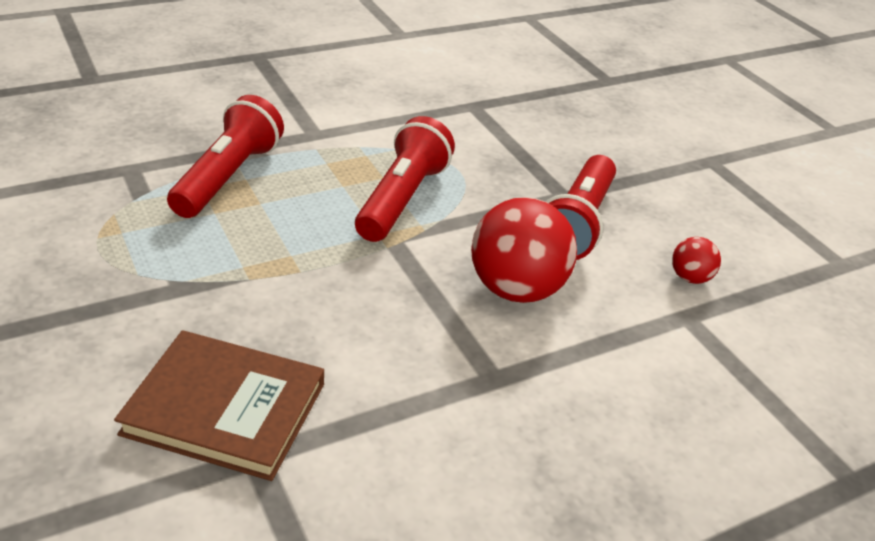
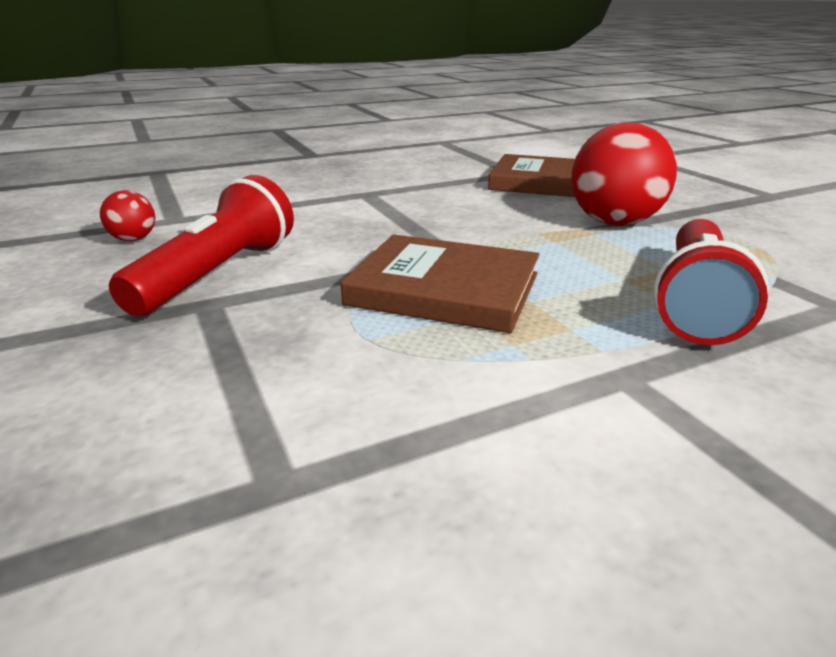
camera: 175 degrees left, 10 degrees down
red flashlight [355,116,455,242] -> brown book [341,234,540,333]
red ball [471,197,577,303] -> red ball moved to [571,122,677,226]

